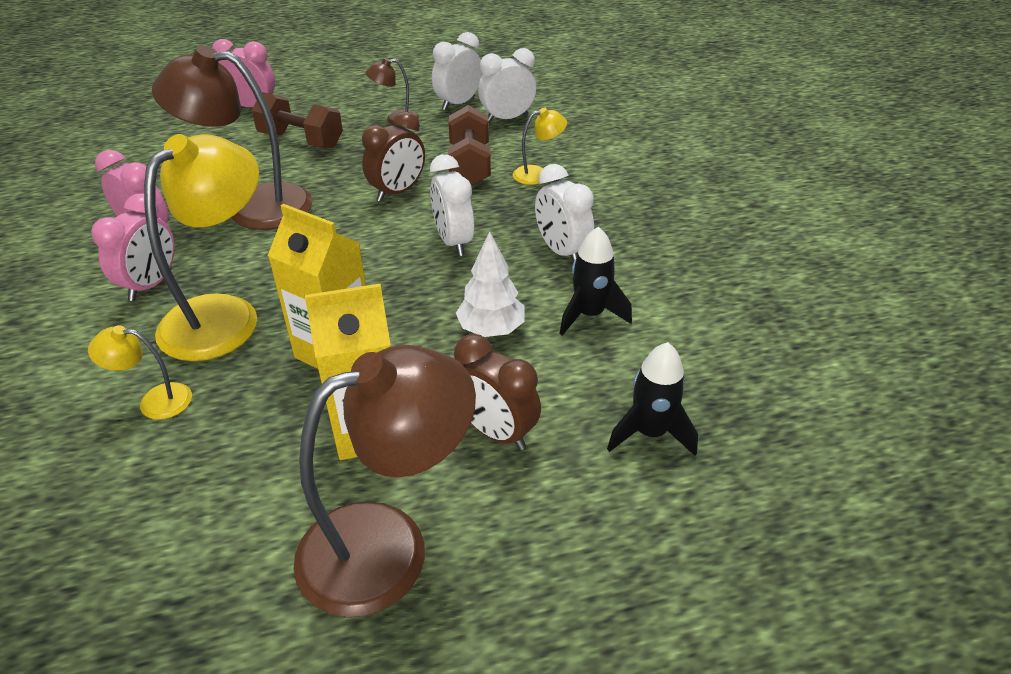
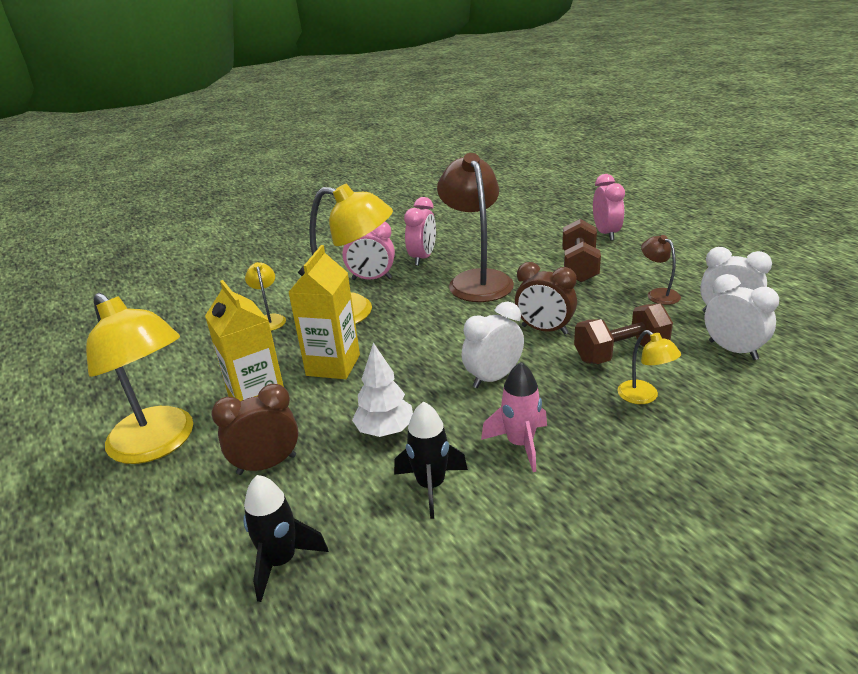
camera: 75 degrees right, 10 degrees down
brown lamp [293,345,476,617] -> yellow lamp [86,293,193,464]
brown clock [454,334,541,450] -> brown clock turned 45 degrees clockwise [212,384,298,475]
white clock [535,164,594,262] -> pink rocket [481,362,547,472]

